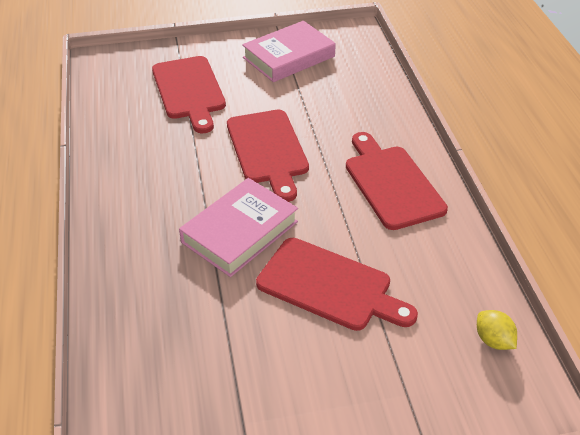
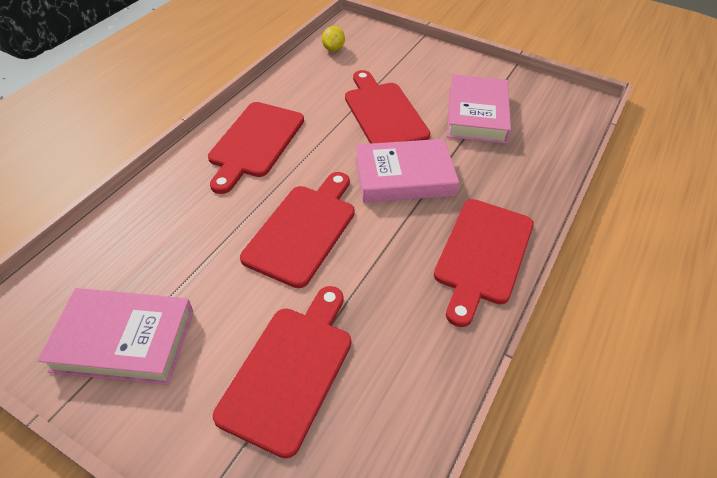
camera: 140 degrees left, 5 degrees up
none -> red cutting board [434,199,534,327]
none -> pink book [447,74,511,144]

